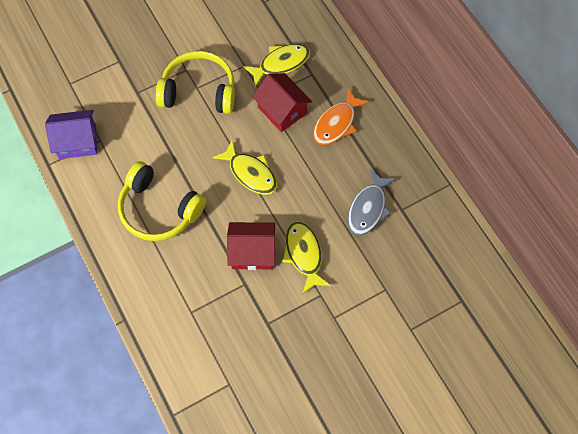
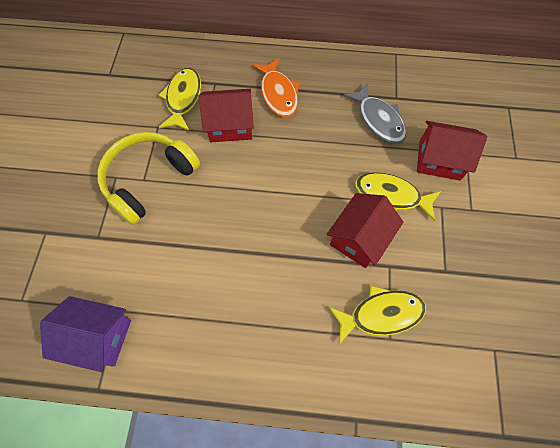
camera: 55 degrees left, 0 degrees up
purple house [45,110,97,159] -> purple house turned 75 degrees clockwise [40,296,131,372]
yellow headphones [118,161,206,241] -> none
yellow fish [212,140,277,195] -> yellow fish moved to [329,285,426,345]
none -> red house [417,121,487,181]

